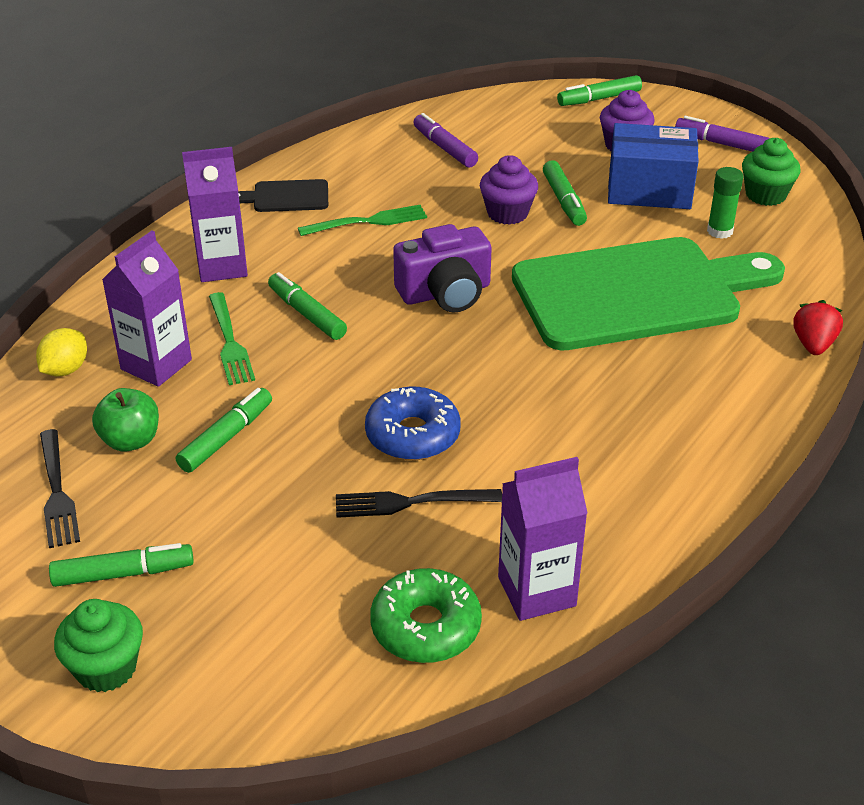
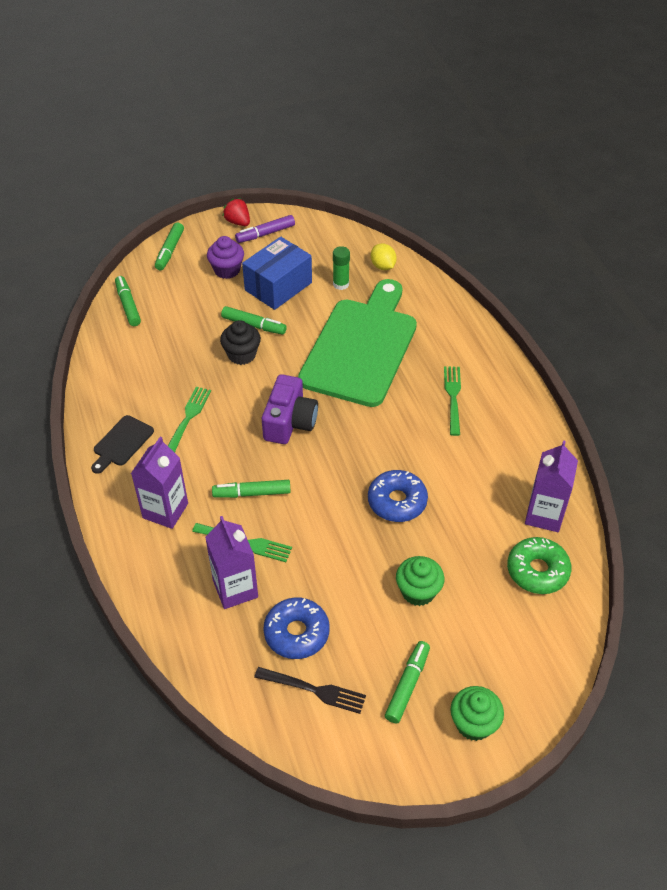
camera: 55 degrees left, 10 degrees up
yellow lemon [36,328,87,376] -> yellow lemon moved to [371,243,397,270]
green apple [92,388,159,451] -> blue donut [263,597,330,659]
green marker [176,388,272,473] -> green marker moved to [115,276,141,326]
black fork [336,489,502,518] -> none
purple marker [413,113,478,167] -> none
purple cupcake [480,155,538,225] -> black cupcake [220,320,261,365]
green cupcake [742,138,801,206] -> green cupcake moved to [396,556,445,606]
red strawberry [793,300,843,355] -> red strawberry moved to [223,198,250,226]
none -> green fork [444,366,461,436]

